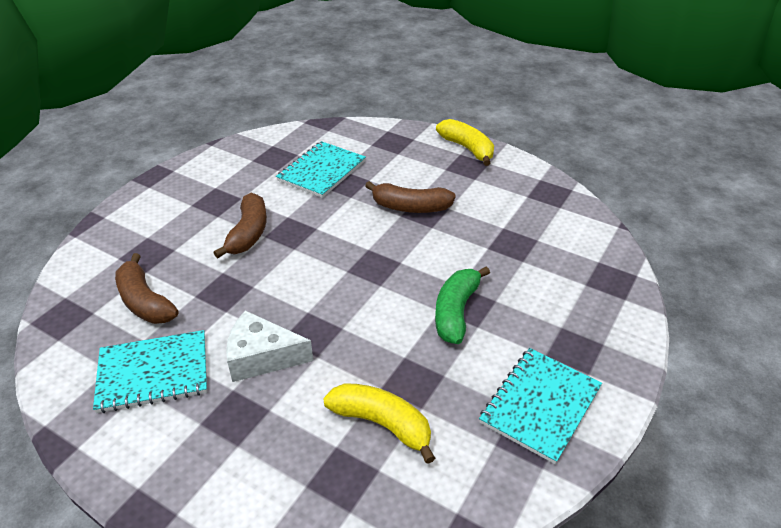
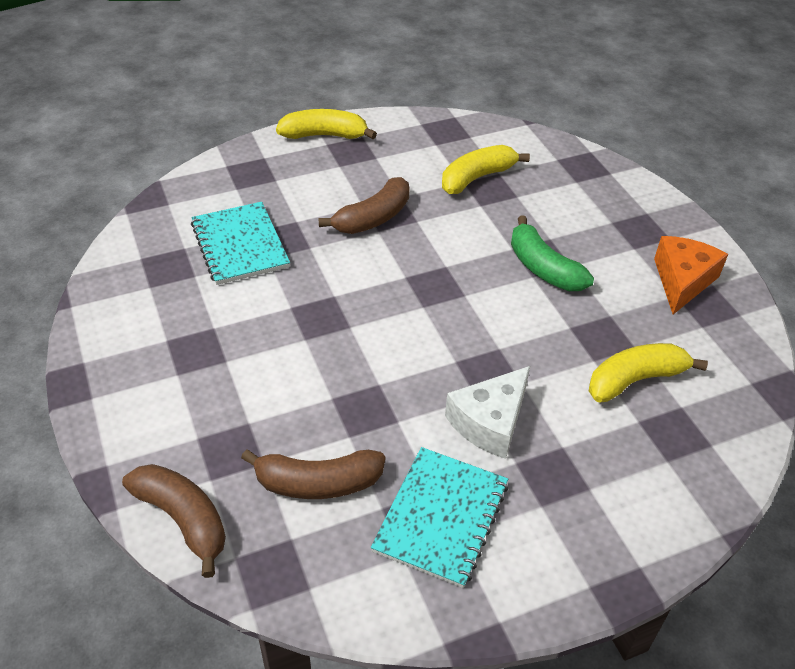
camera: 55 degrees left, 5 degrees up
brown banana [213,193,267,258] -> brown banana moved to [122,464,226,578]
turquoise notebook [479,348,602,464] -> orange cheese [654,236,728,314]
none -> yellow banana [442,145,530,194]

